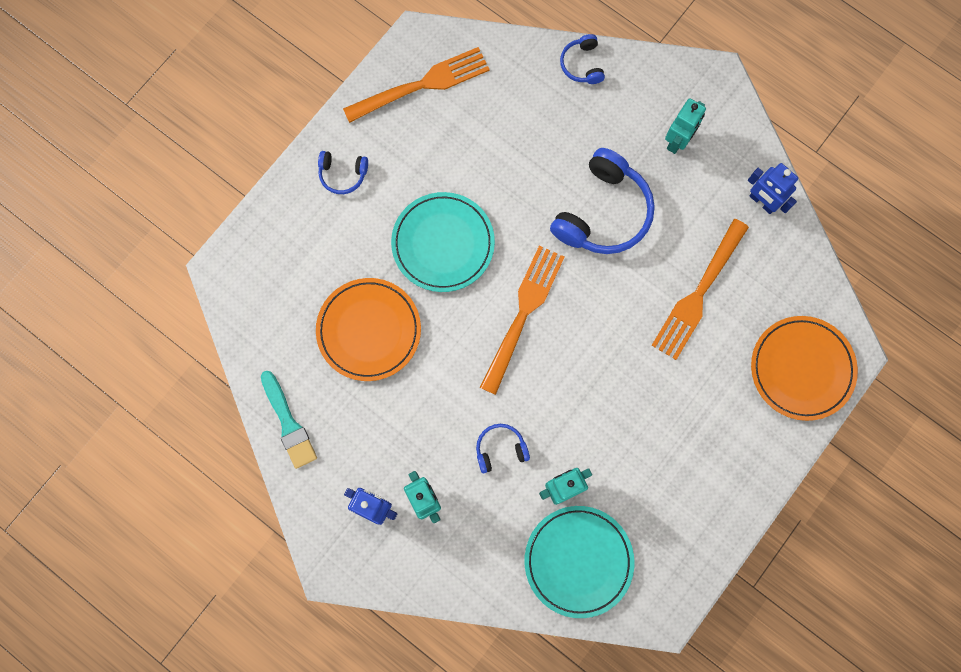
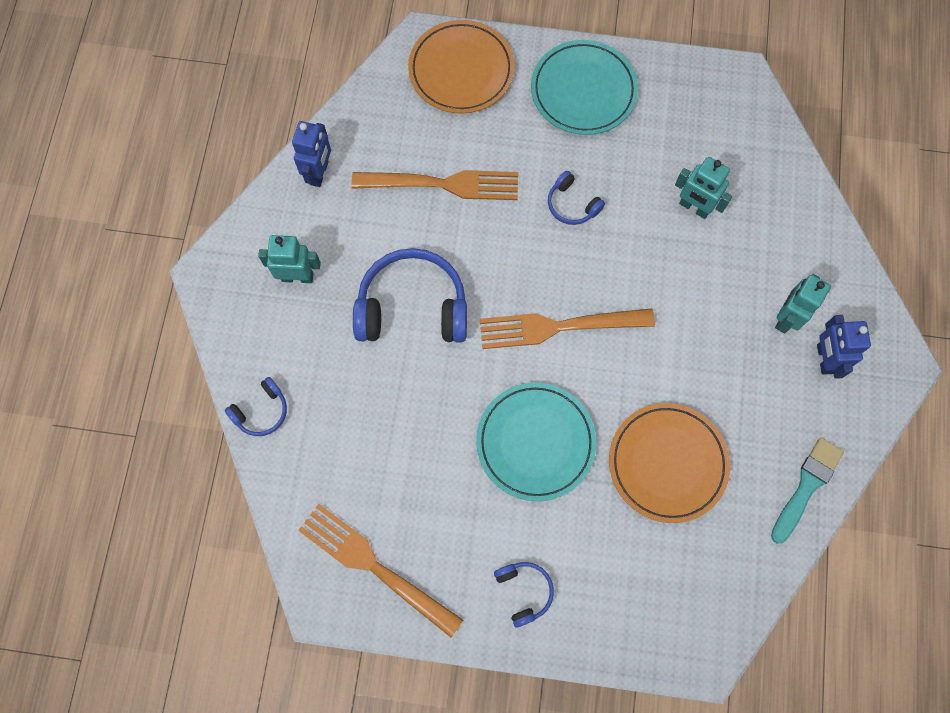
camera: 120 degrees left, 5 degrees down
blue headphones [476,424,530,473] -> blue headphones moved to [548,171,605,225]
turquoise plate [524,506,634,618] -> turquoise plate moved to [531,40,638,135]

